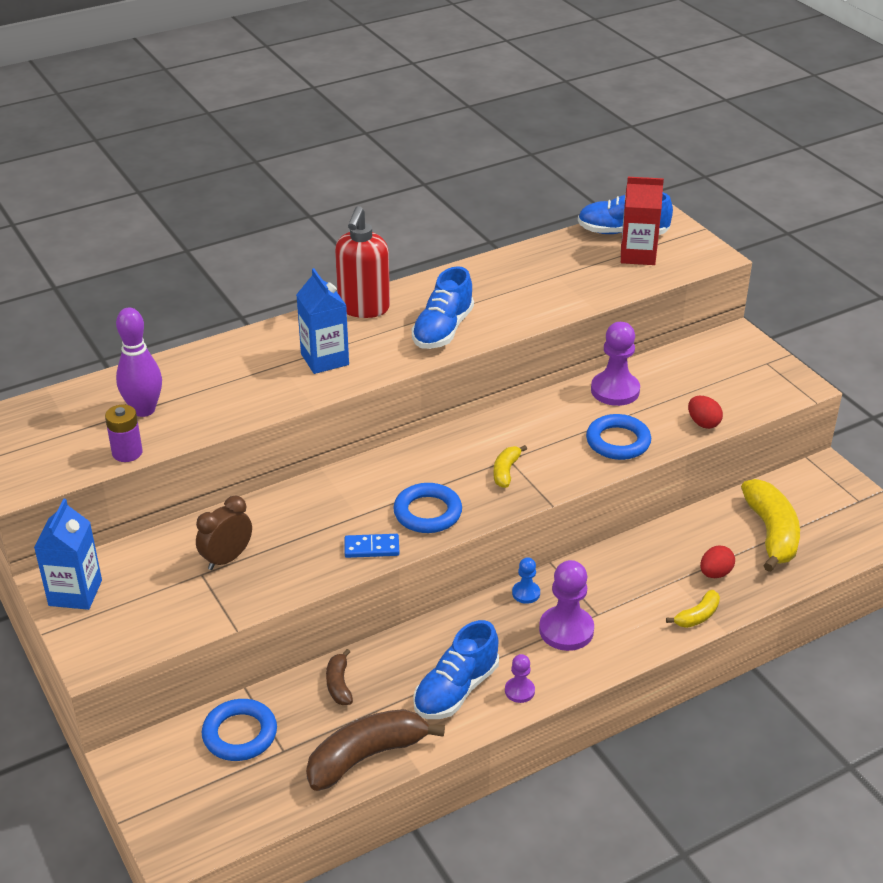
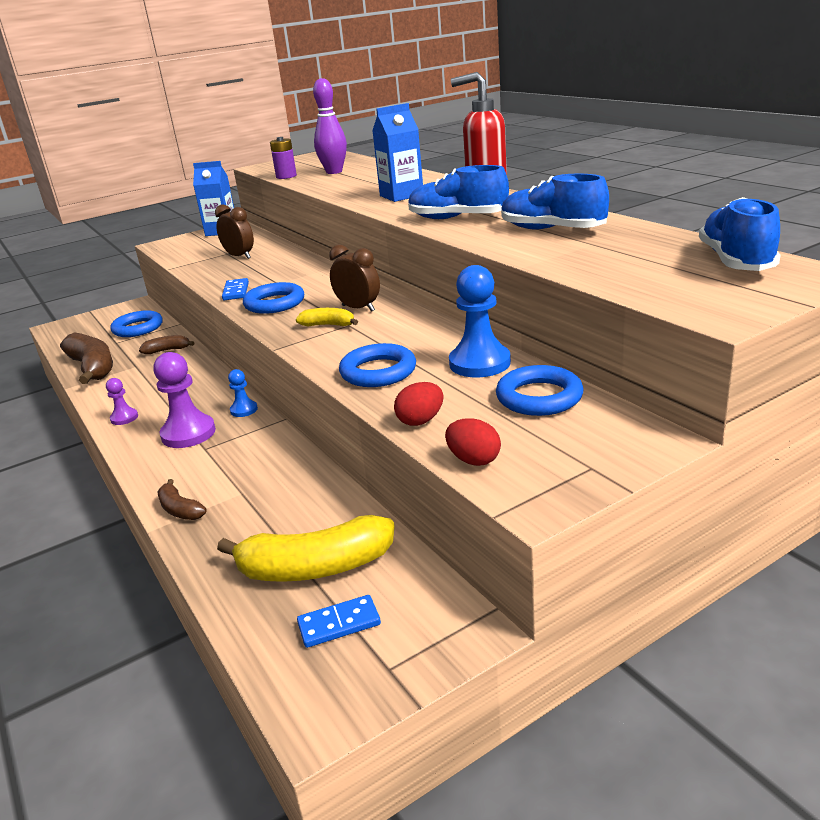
camera: 90 degrees right, 10 degrees down
blue shoe [413,620,499,719] -> blue shoe moved to [501,174,609,230]
purple pawn [591,322,640,406] -> blue pawn [449,265,511,377]
red carton [621,177,664,265] -> none
yellow banana [666,590,720,628] -> brown banana [157,479,207,520]
red egg [700,545,735,578] -> red egg moved to [445,418,501,466]
none -> blue domino [297,595,381,648]
none -> brown clock [329,245,380,312]
none -> blue ring [496,365,584,416]

